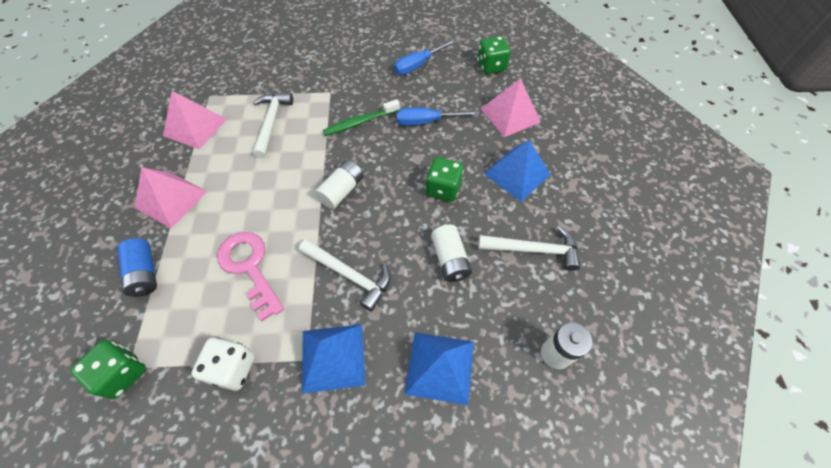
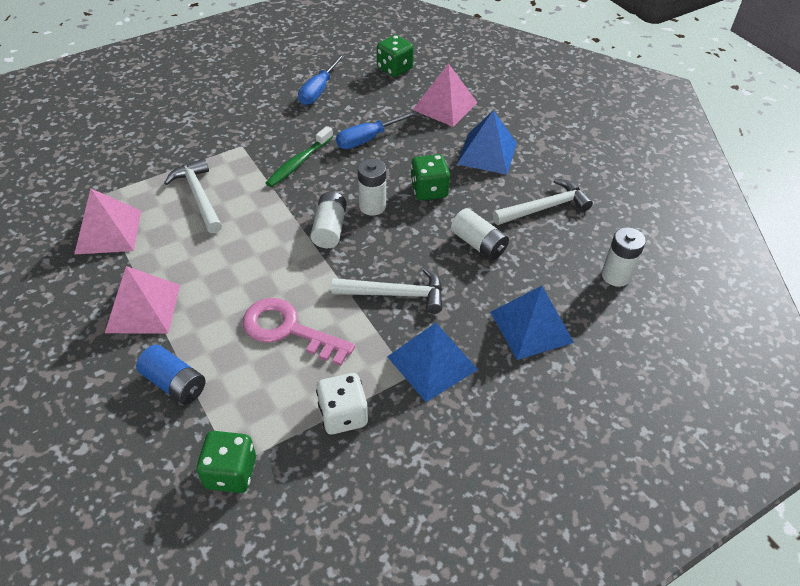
camera: 30 degrees left, 10 degrees down
none -> white battery [358,159,386,215]

